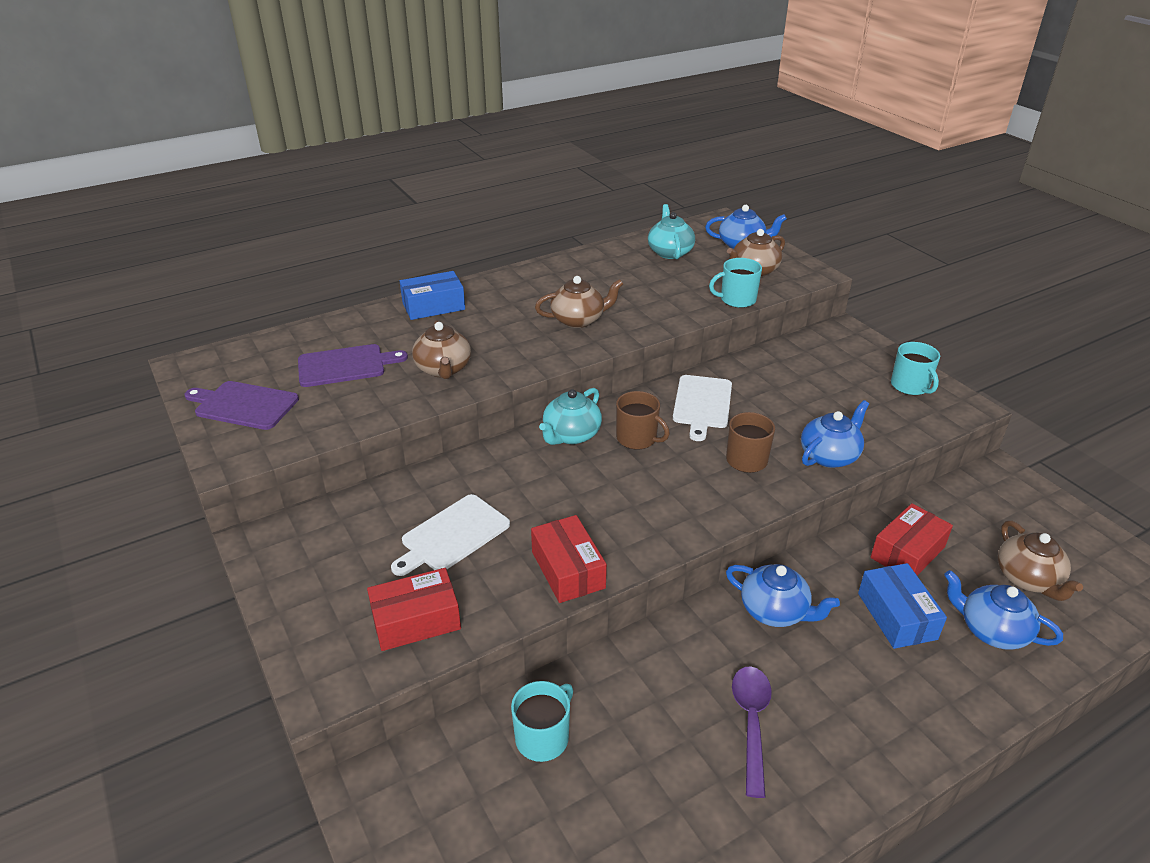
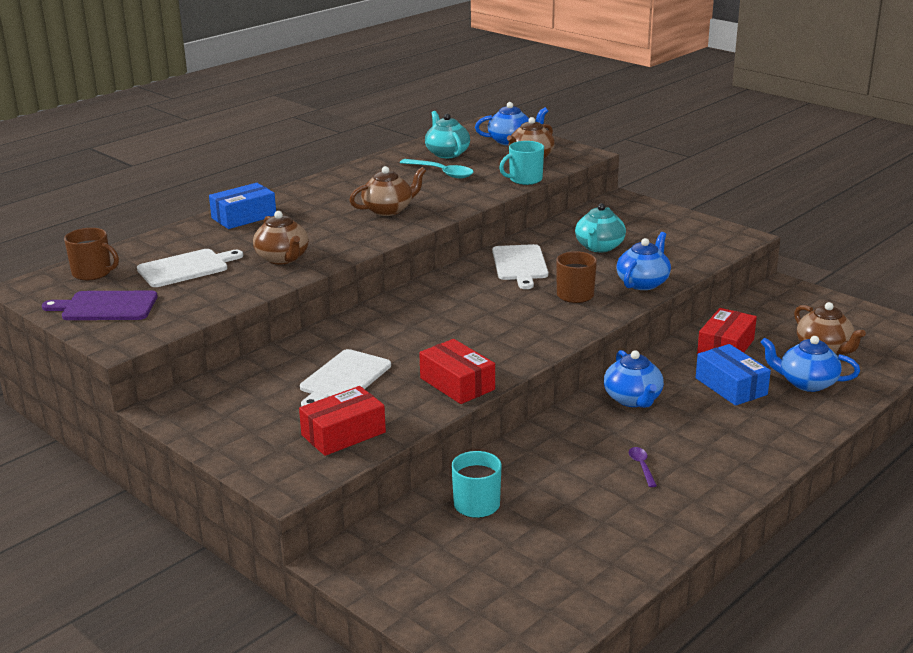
camera: 15 degrees left, 10 degrees down
purple cutting board [298,344,408,387] -> white cutting board [137,249,243,287]
turquoise teapot [539,388,602,445] -> turquoise teapot moved to [575,203,626,252]
brown mug [616,391,670,449] -> brown mug moved to [64,228,119,280]
blue teapot [726,564,840,627] -> blue teapot turned 60 degrees clockwise [604,350,664,408]
purple spoon [732,666,772,798] -> purple spoon [629,447,657,487], size x0.54
turquoise mug [891,342,940,395] -> none
none -> turquoise spoon [400,159,473,178]

